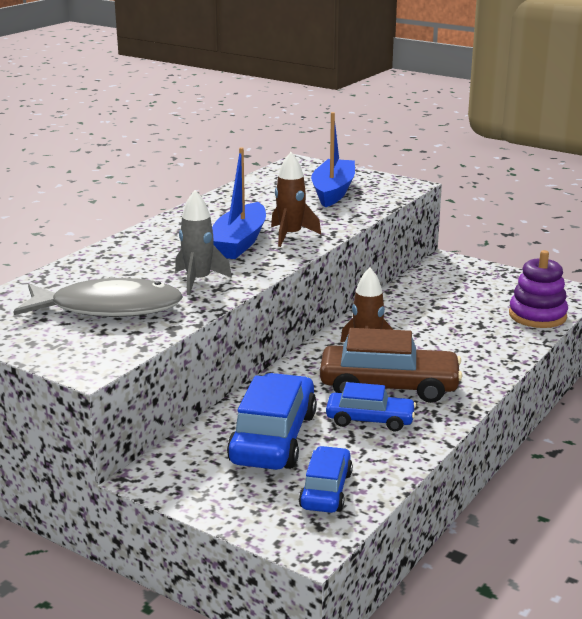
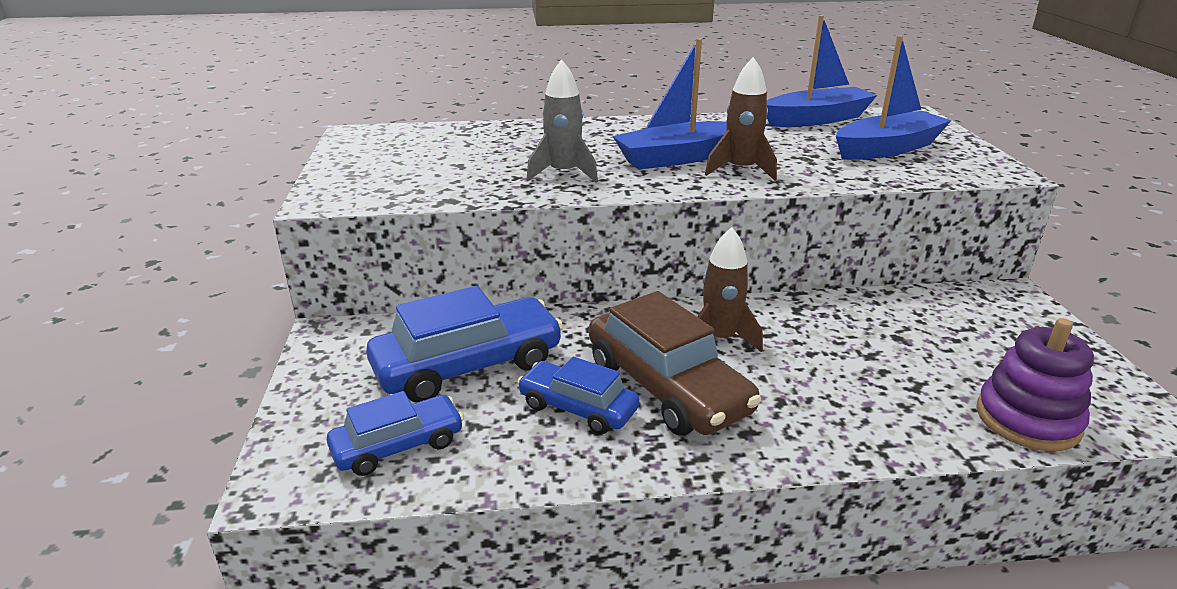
camera: 50 degrees right, 5 degrees up
grey fish [13,276,183,317] -> none
blue car [326,382,416,432] -> blue car turned 150 degrees clockwise [517,356,639,434]
none -> blue boat [767,15,877,127]

